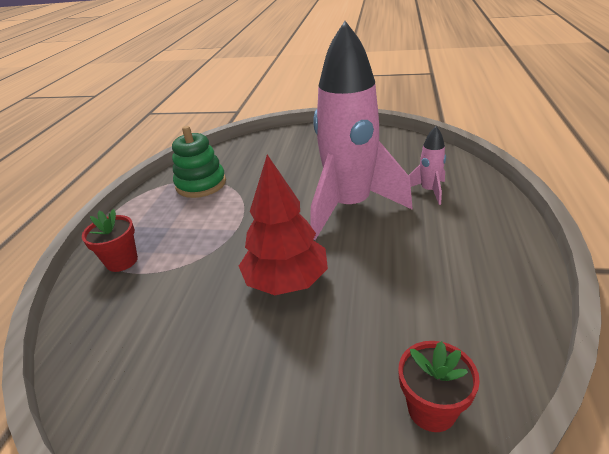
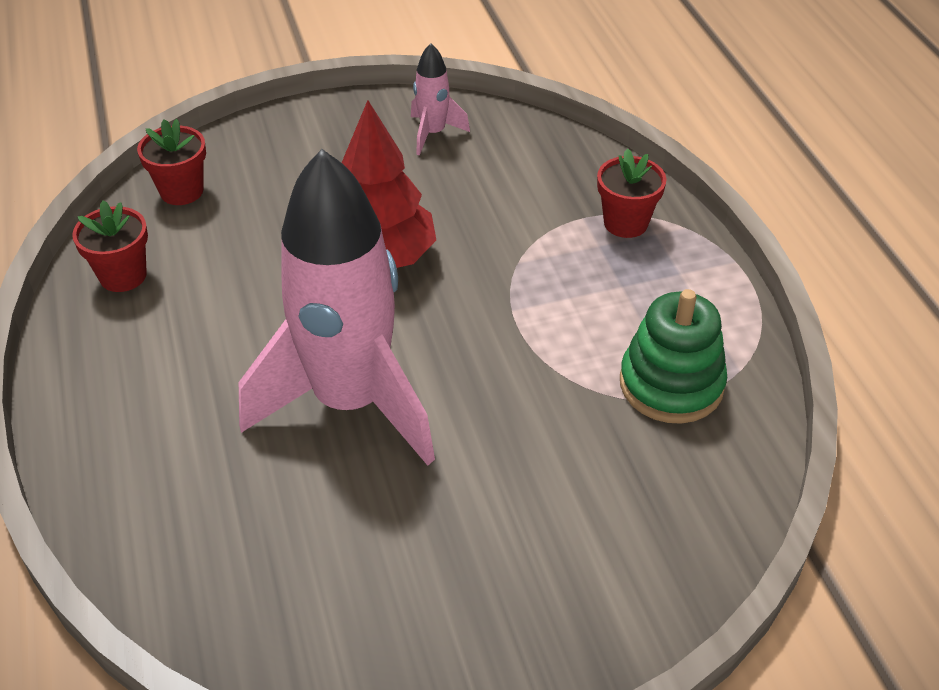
camera: 150 degrees right, 10 degrees up
pink rocket [409,126,446,205] -> pink rocket moved to [411,43,470,156]
none -> red flower pot [72,200,148,292]

